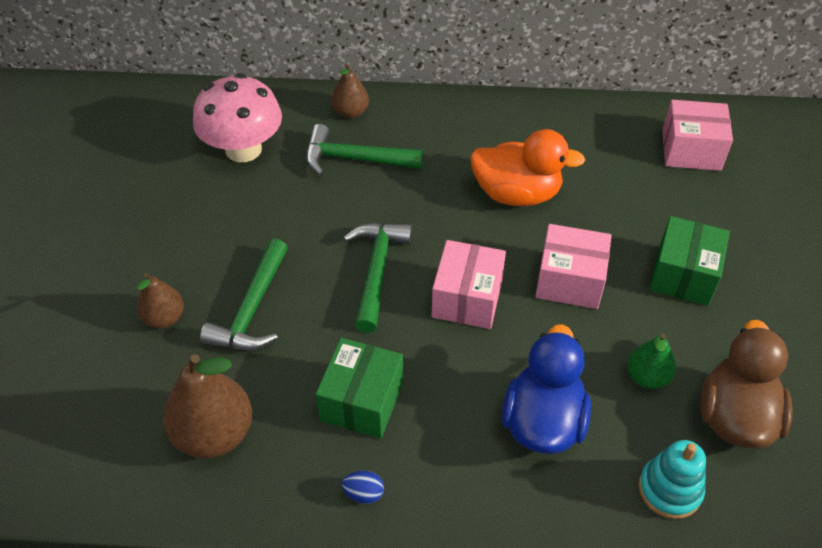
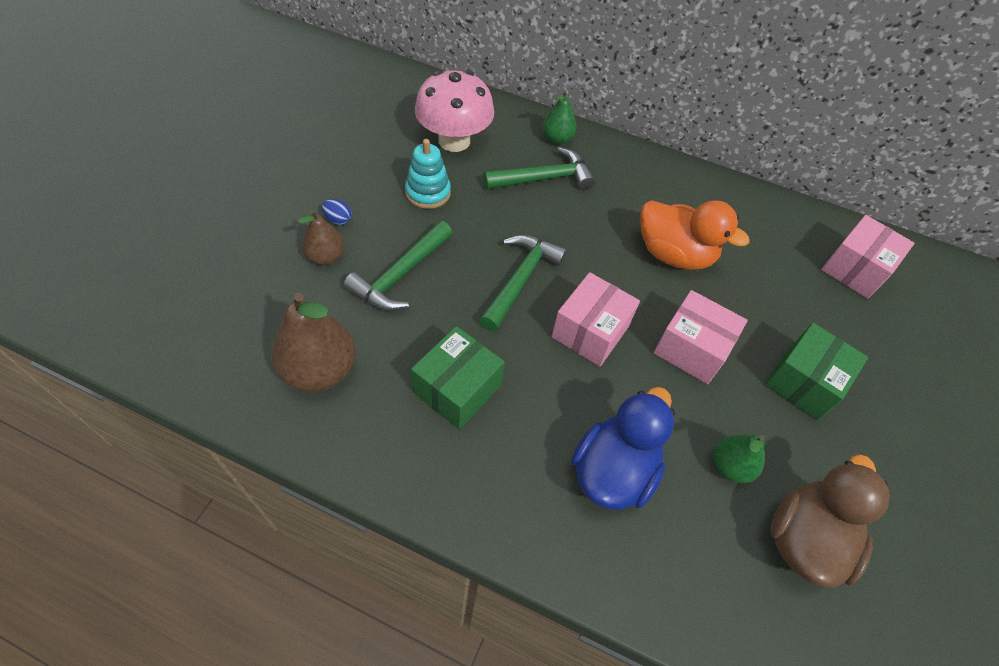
camera: 15 degrees right, 5 degrees up
green hammer [306,124,423,176] -> green hammer turned 135 degrees clockwise [483,147,595,190]
brown pear [331,63,369,118] -> green pear [542,90,576,144]
blue egg [342,471,384,504] -> blue egg moved to [322,199,352,225]
turquoise stacking toy [639,440,706,519] -> turquoise stacking toy moved to [405,139,451,209]
pink box [662,100,733,171] -> pink box turned 75 degrees counterclockwise [821,215,915,299]

